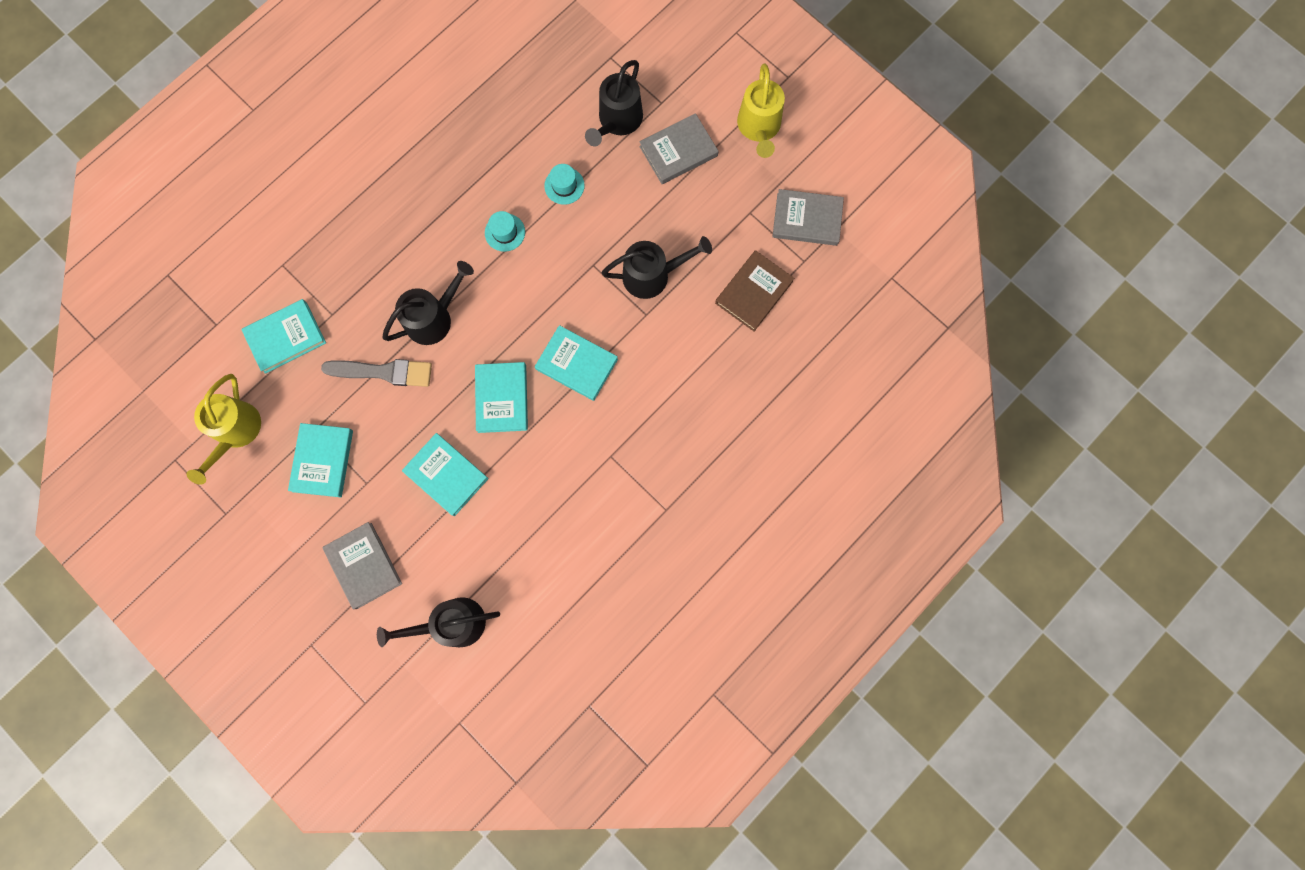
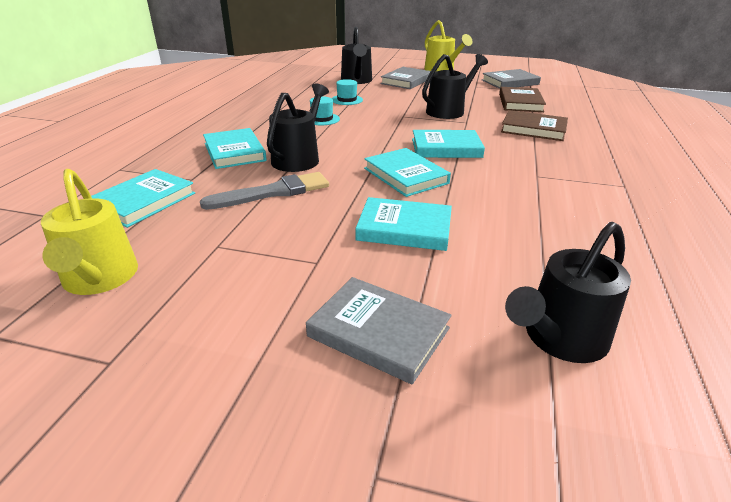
camera: 30 degrees left, 45 degrees down
turquoise book [288,423,353,497] -> turquoise book moved to [203,128,267,169]
none -> brown book [501,110,568,141]

